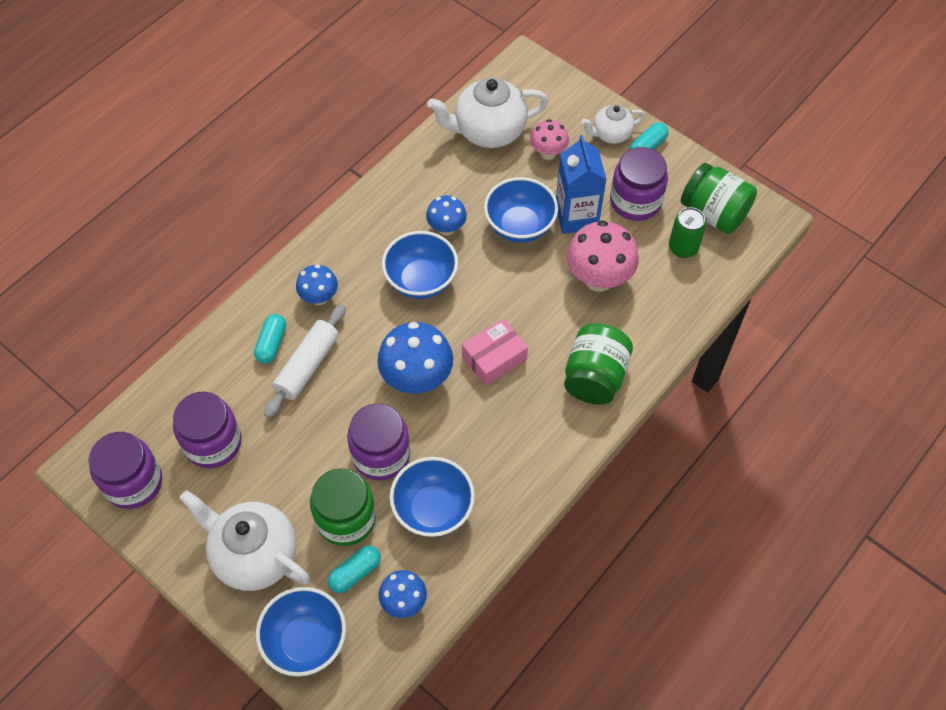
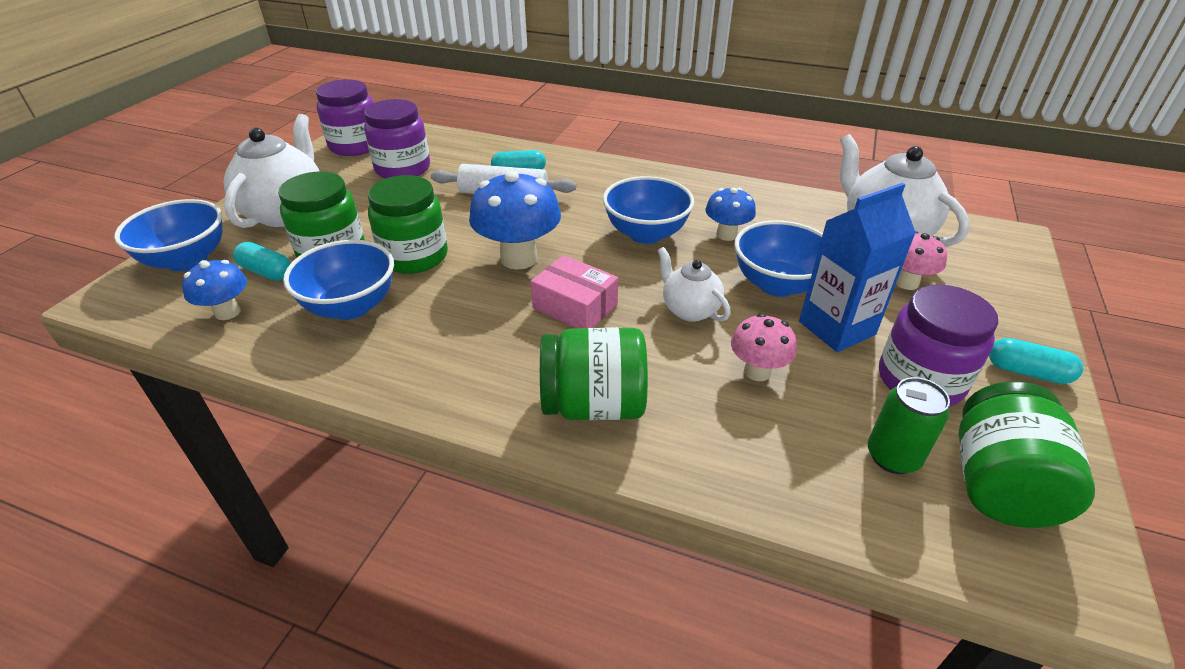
camera: 70 degrees right, 20 degrees down
blue mushroom [296,264,338,305] -> none
purple jar [347,403,410,480] -> green jar [368,175,448,274]
pink mushroom [567,220,639,292] -> pink mushroom [731,313,797,381], size x0.58
white teapot [581,104,645,144] -> white teapot moved to [658,247,731,322]

